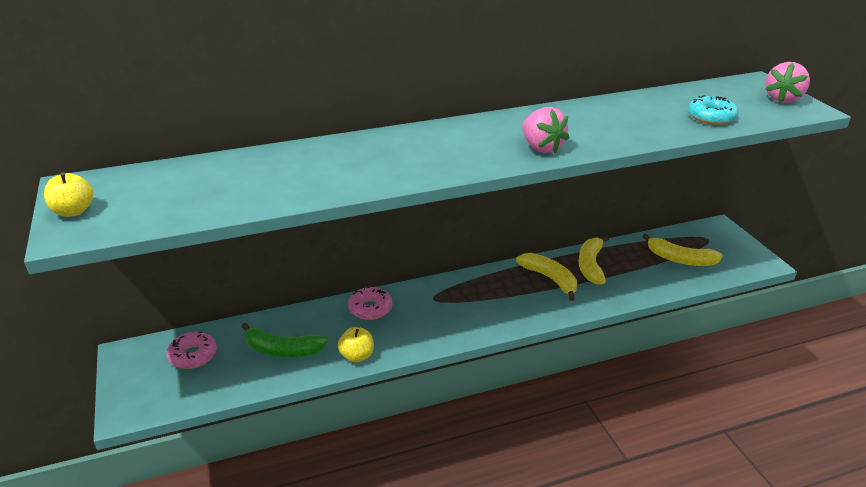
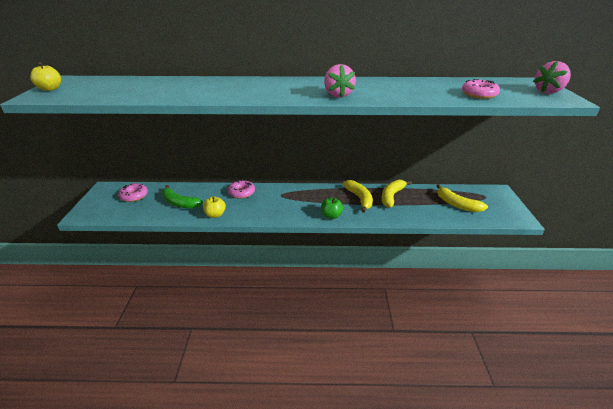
camera: 20 degrees right, 0 degrees up
turquoise donut [688,95,738,125] -> pink donut [462,79,500,99]
none -> green apple [321,197,343,219]

